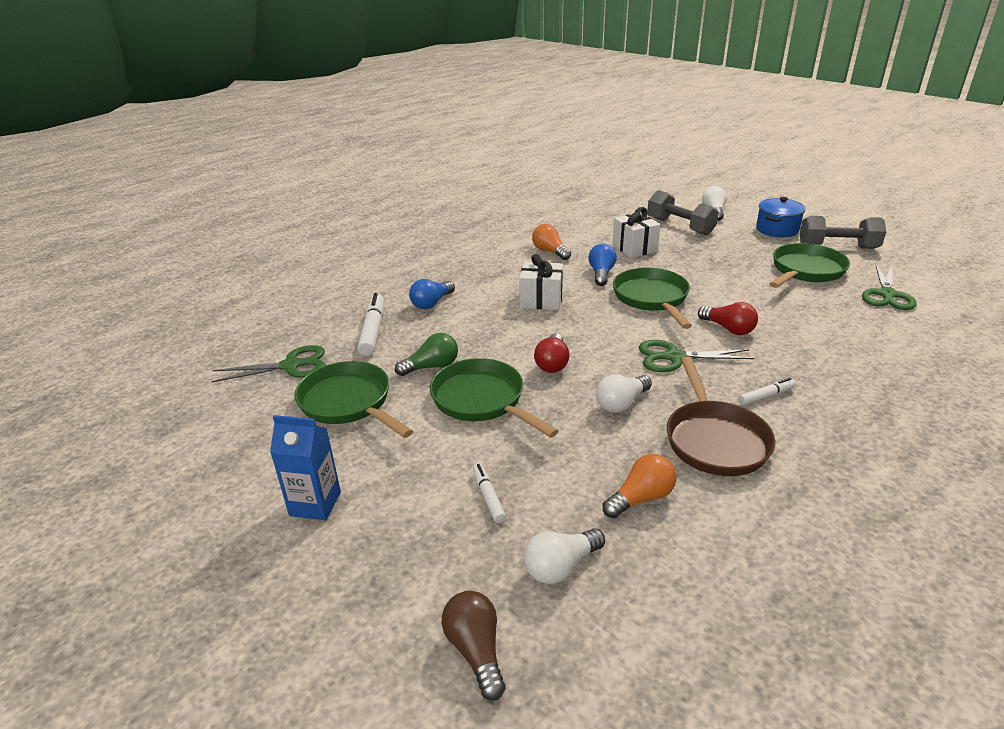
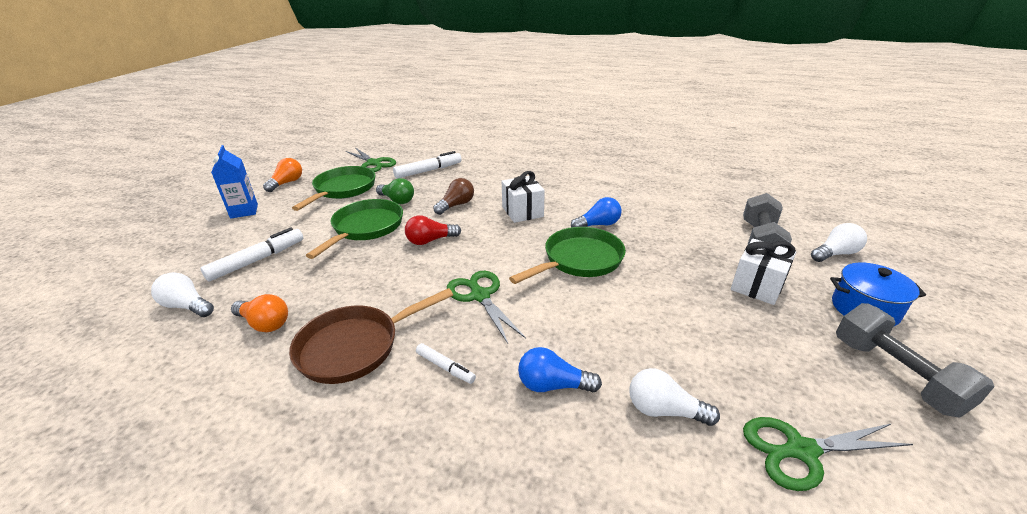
camera: 60 degrees right, 0 degrees up
blue light bulb [409,279,455,309] -> blue light bulb moved to [518,347,602,393]
brown light bulb [442,591,506,701] -> brown light bulb moved to [433,178,474,215]
white marker [472,463,506,523] -> white marker [200,228,303,281], size x1.78
orange light bulb [532,224,571,260] -> orange light bulb moved to [263,158,302,192]
white light bulb [596,374,652,413] -> white light bulb moved to [629,368,720,426]
white gift [612,207,660,258] -> white gift moved to [731,239,796,305]
red light bulb [698,302,758,335] -> none
green pan [770,243,850,288] -> none

